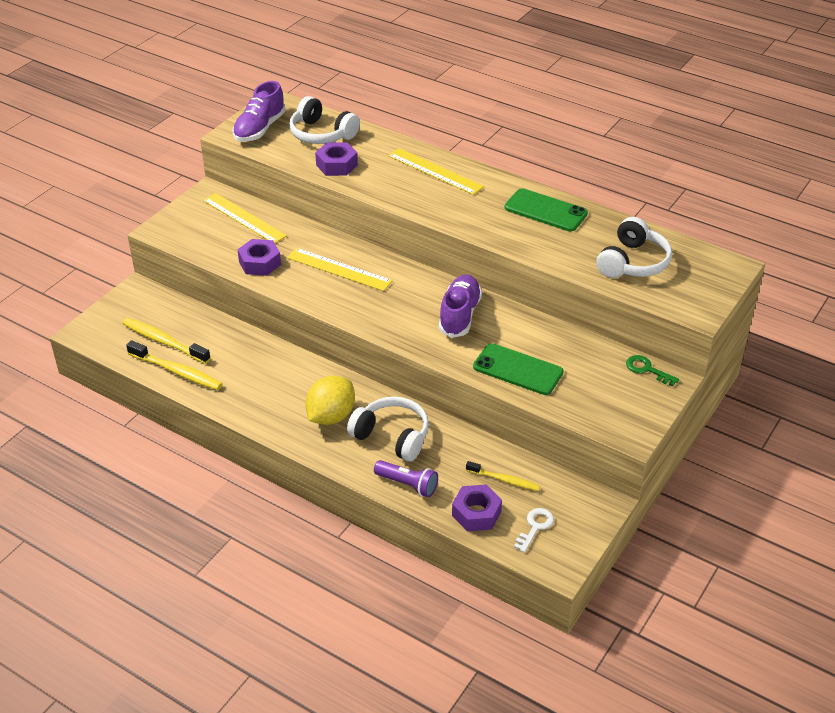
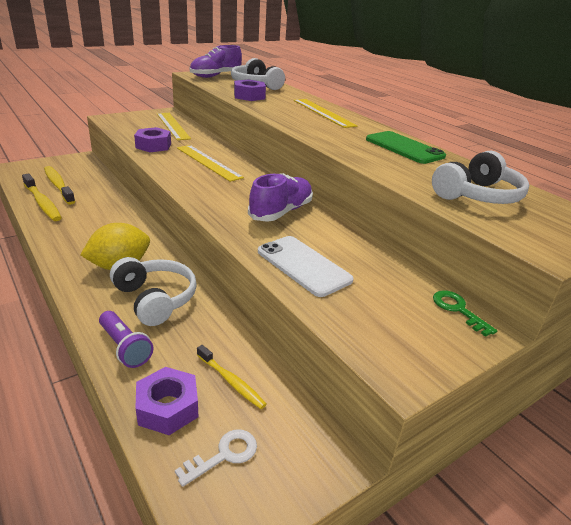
camera: 20 degrees right, 10 degrees down
green phone [473,343,564,395] -> white phone [258,236,354,297]

